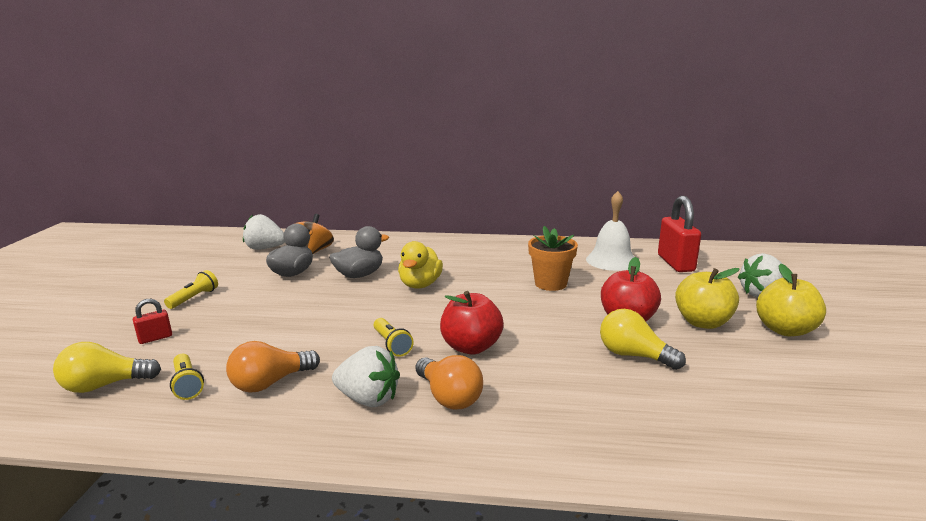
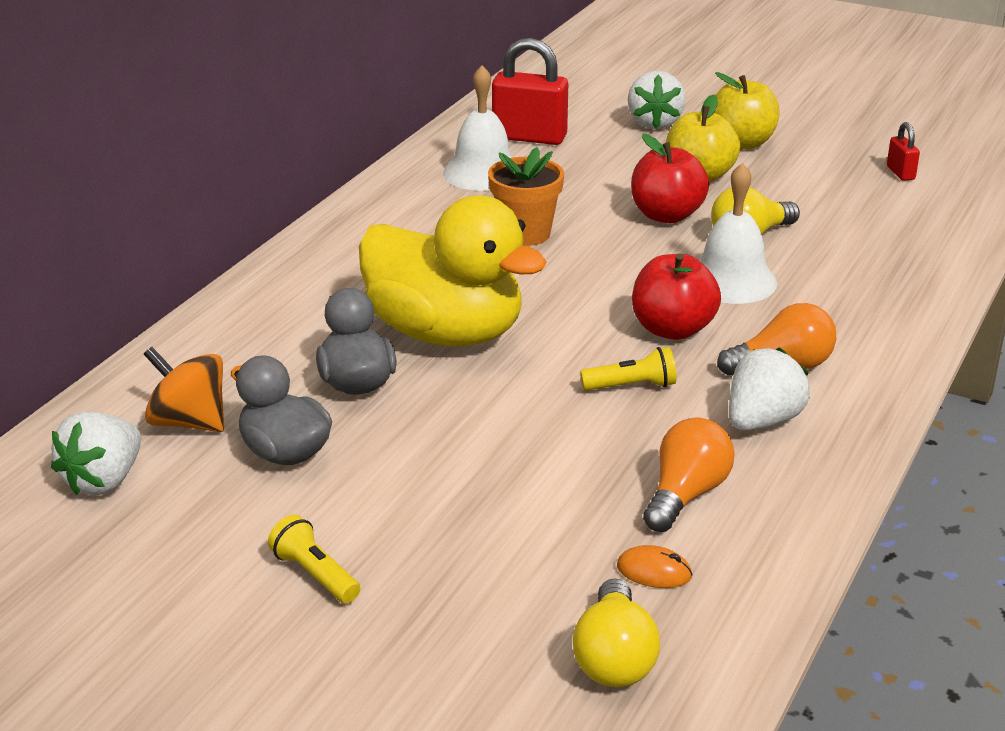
camera: 70 degrees left, 10 degrees up
red padlock [133,299,172,344] -> red padlock moved to [887,122,920,181]
yellow flashlight [170,354,204,400] -> orange mouse [617,545,693,588]
orange light bulb [226,341,320,393] -> orange light bulb turned 135 degrees counterclockwise [643,417,735,532]
yellow duck [398,241,443,289] -> yellow duck [359,196,547,347], size x1.81
none -> white bell [700,163,777,304]

